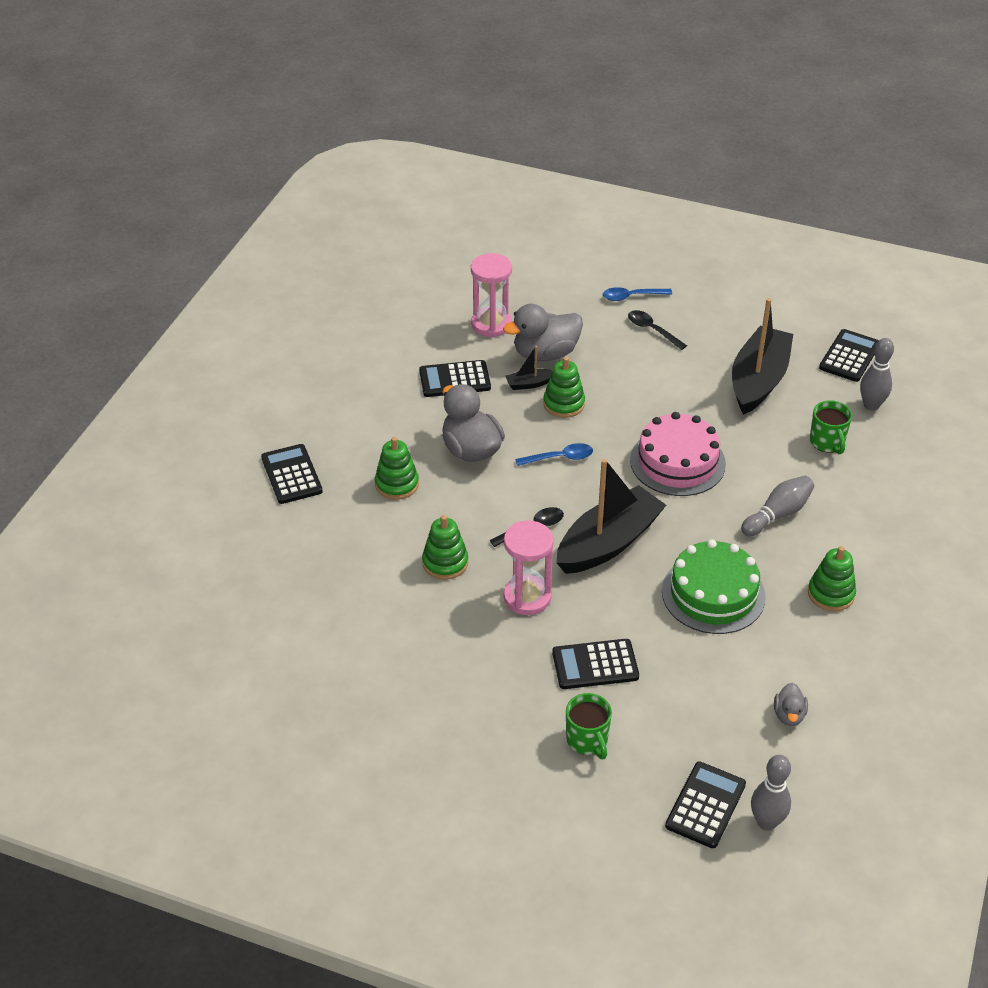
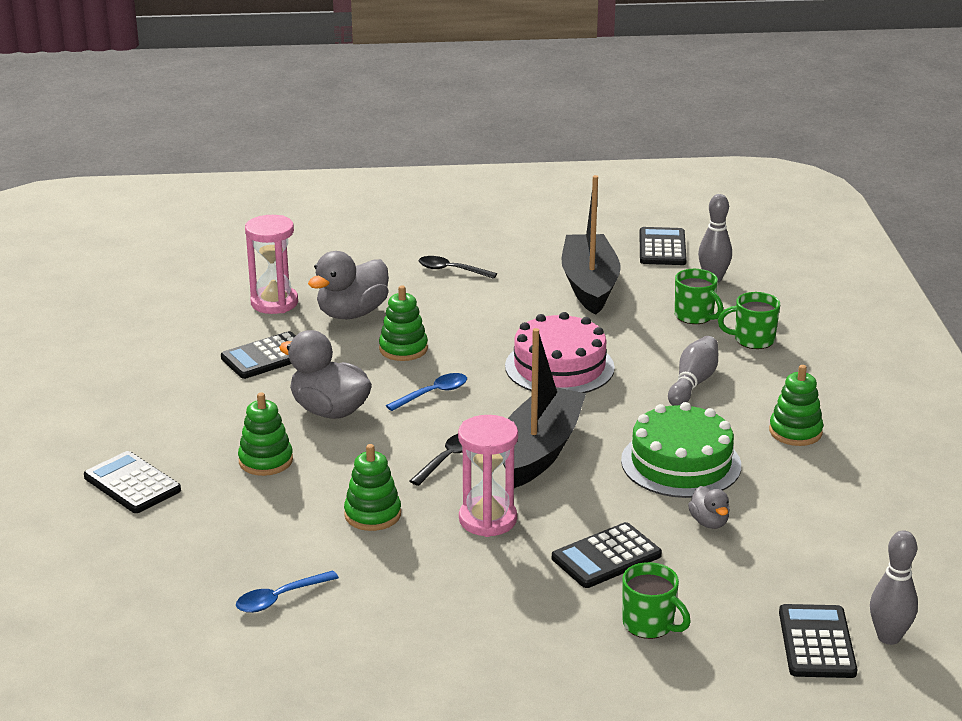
camera: 25 degrees left, 15 degrees down
black boat [506,346,553,390] -> none
blue spoon [603,287,672,301] -> blue spoon moved to [236,570,339,613]
grey duck [774,683,808,726] -> grey duck moved to [688,486,730,529]
none -> green mug [718,292,780,349]

